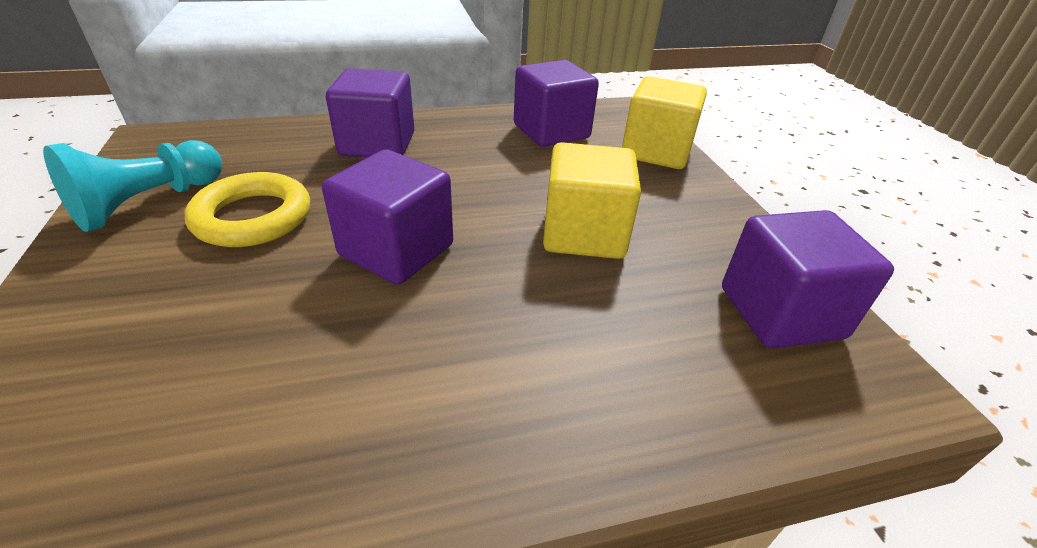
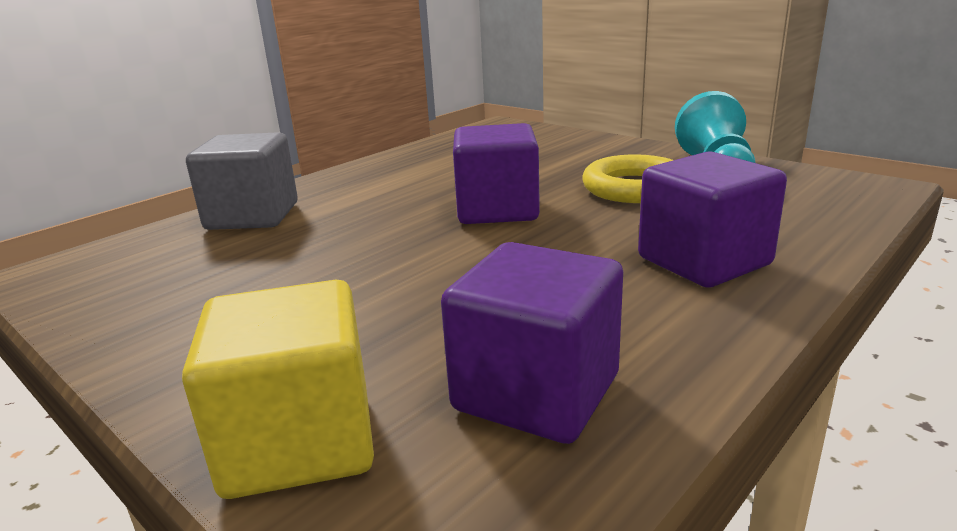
camera: 150 degrees right, 15 degrees down
yellow cube [543,142,641,259] -> none
purple cube [722,210,894,349] -> none
none -> grey cube [186,132,298,230]

